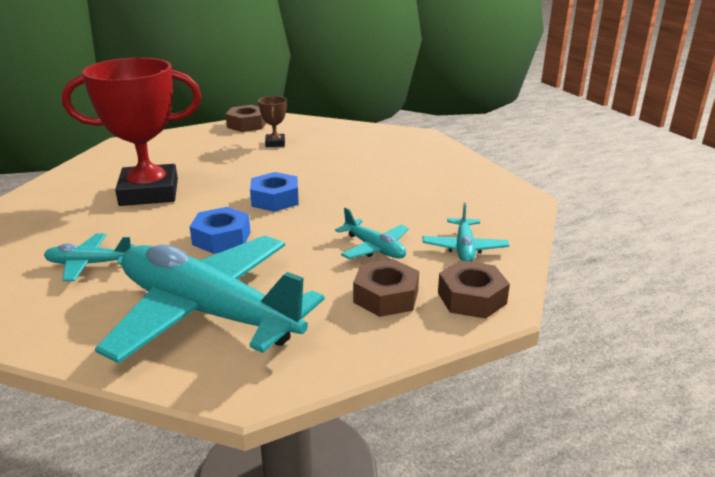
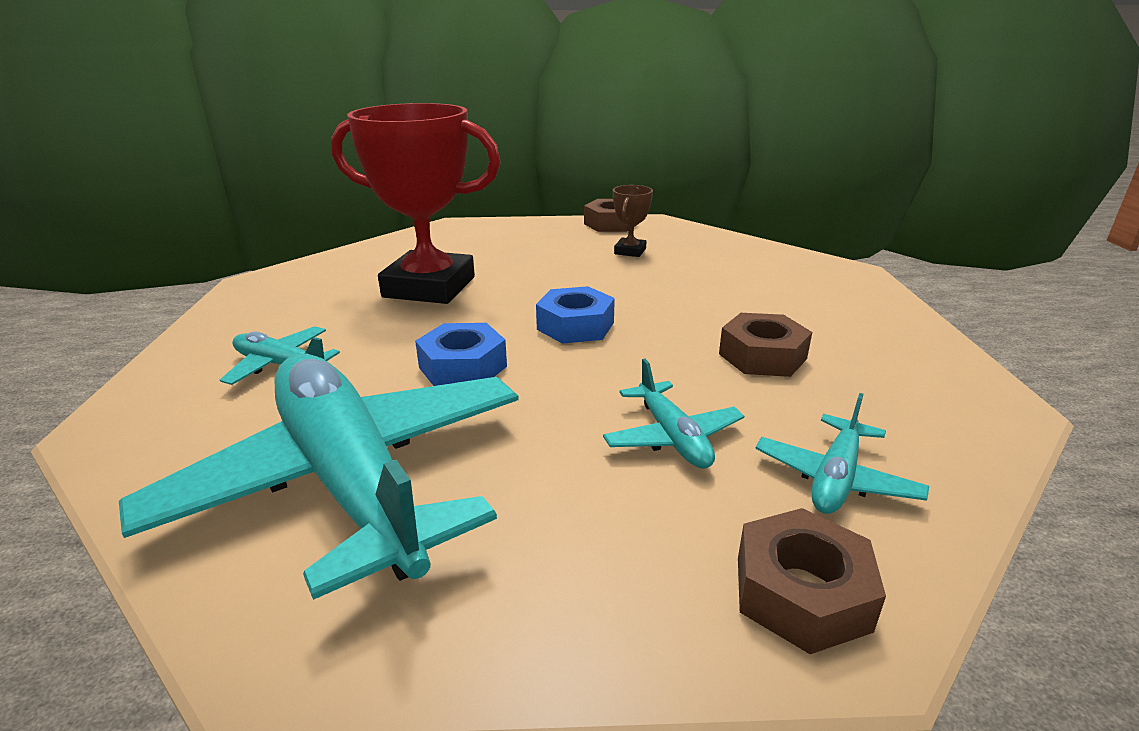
camera: 25 degrees right, 0 degrees up
brown nut [353,259,419,317] -> brown nut moved to [719,313,812,377]

